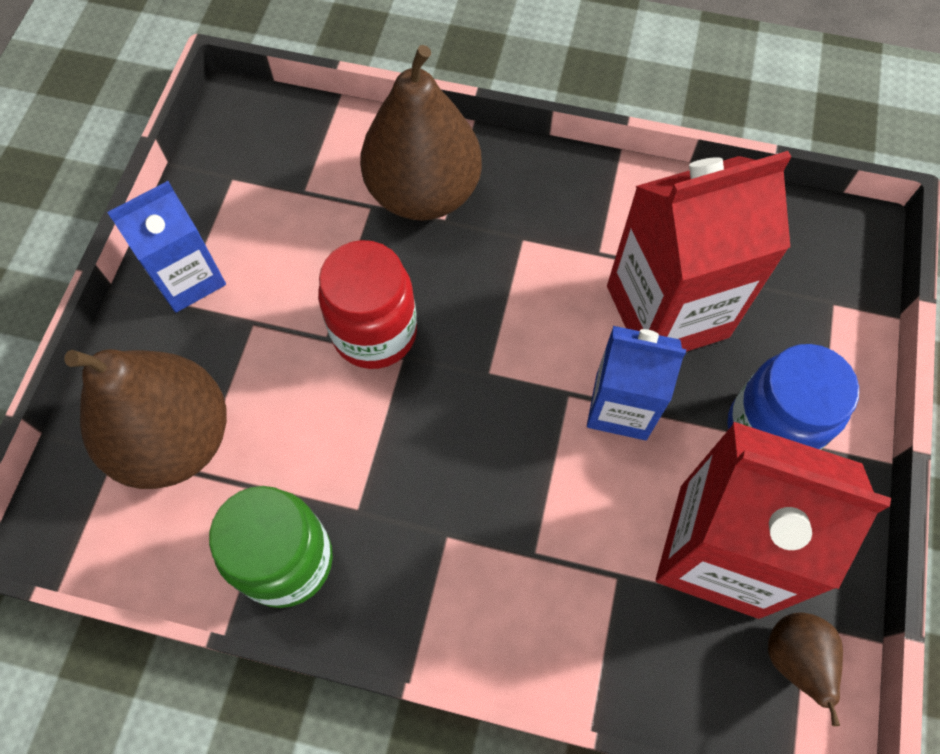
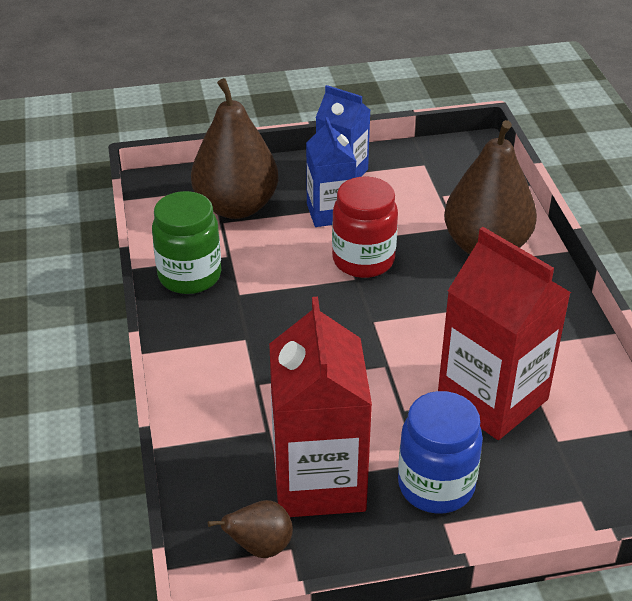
camera: 65 degrees right, 25 degrees down
blue carton [587,326,686,440] -> blue carton moved to [306,117,357,227]

